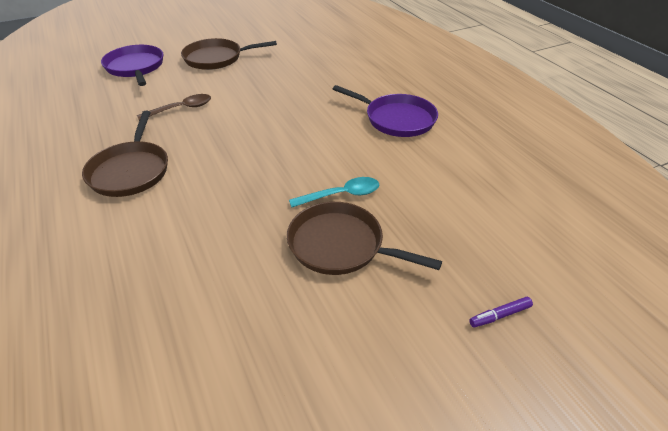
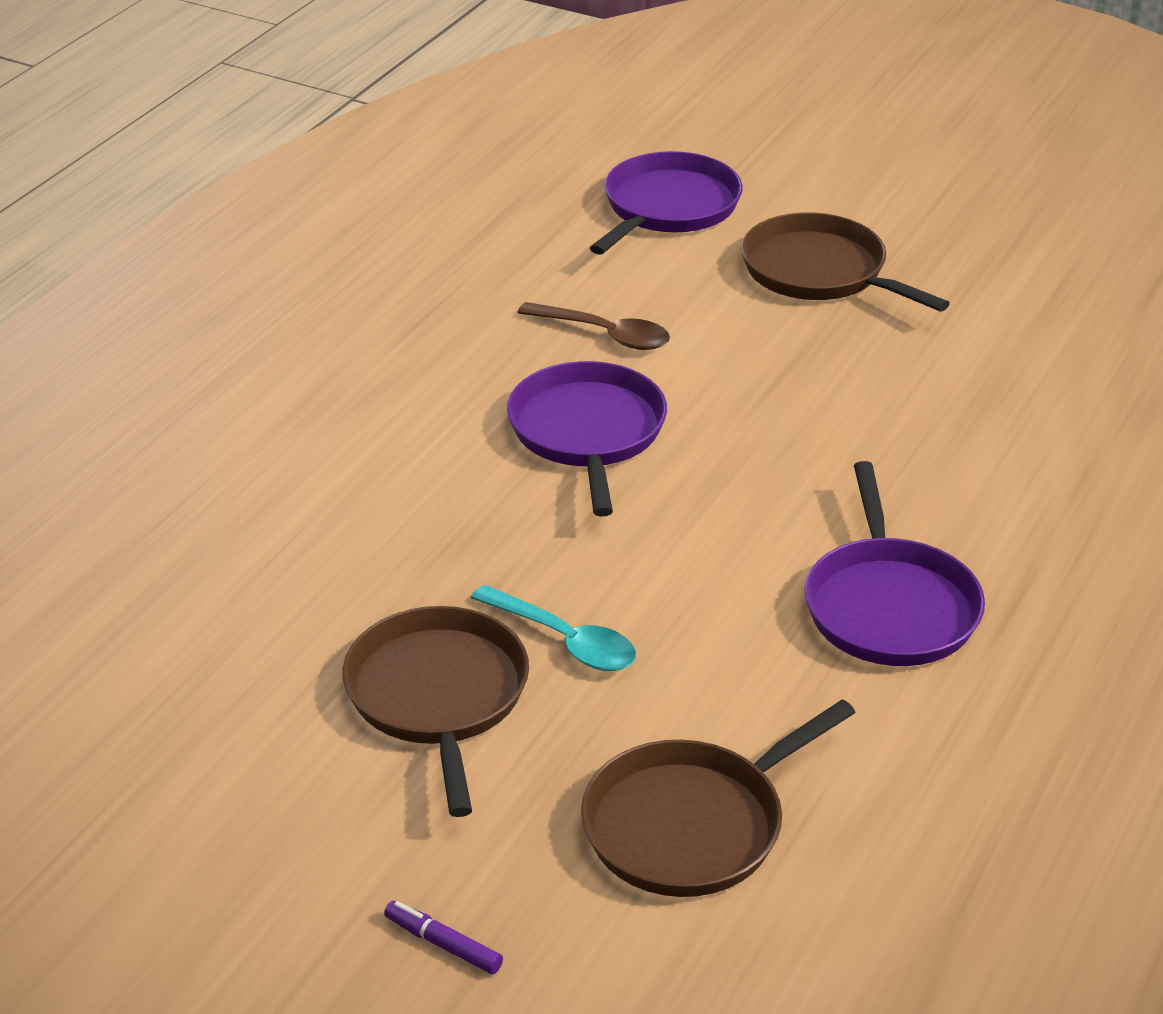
camera: 55 degrees right, 5 degrees down
brown pan [82,111,168,197] -> brown pan moved to [581,699,856,897]
none -> purple pan [507,361,667,517]

